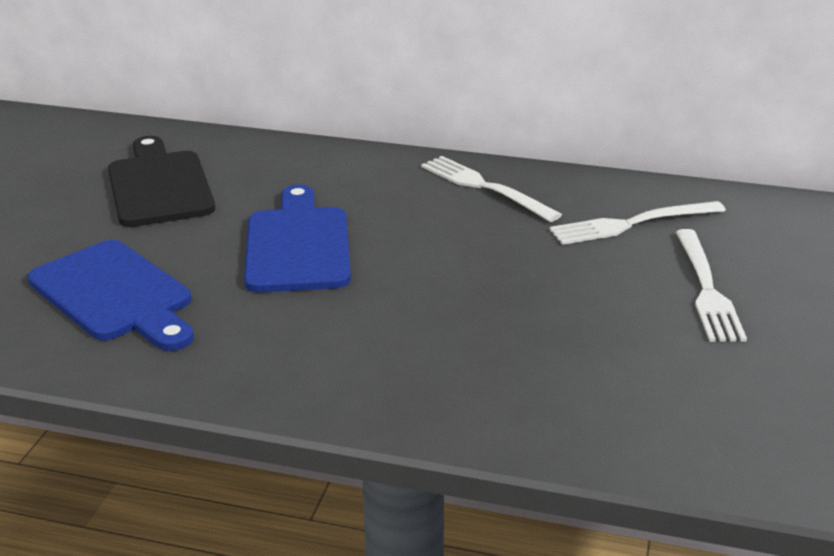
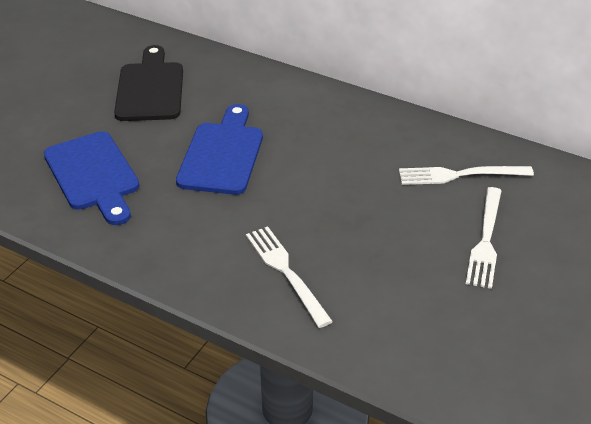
camera: 15 degrees right, 10 degrees up
white fork [421,156,562,222] -> white fork moved to [246,226,333,328]

